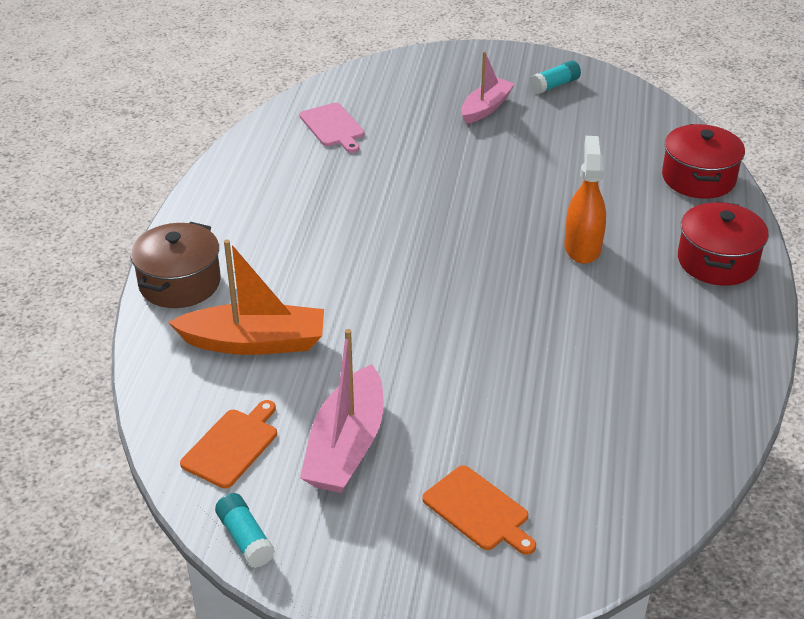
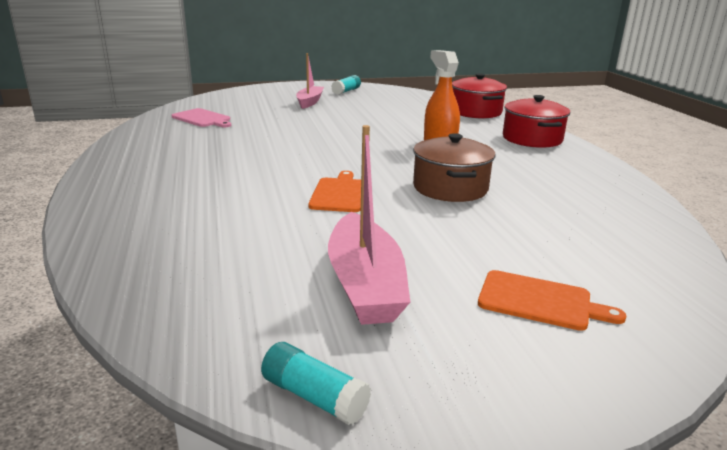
camera: 25 degrees left, 15 degrees down
brown pot [130,222,221,308] -> brown pot moved to [413,133,495,202]
orange boat [168,240,324,355] -> none
orange cutting board [180,400,277,488] -> orange cutting board moved to [308,171,361,212]

